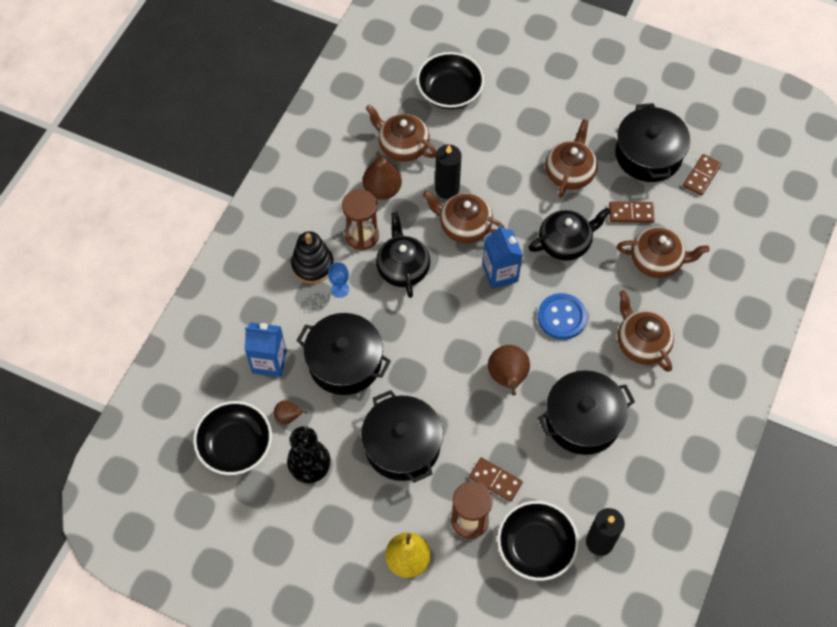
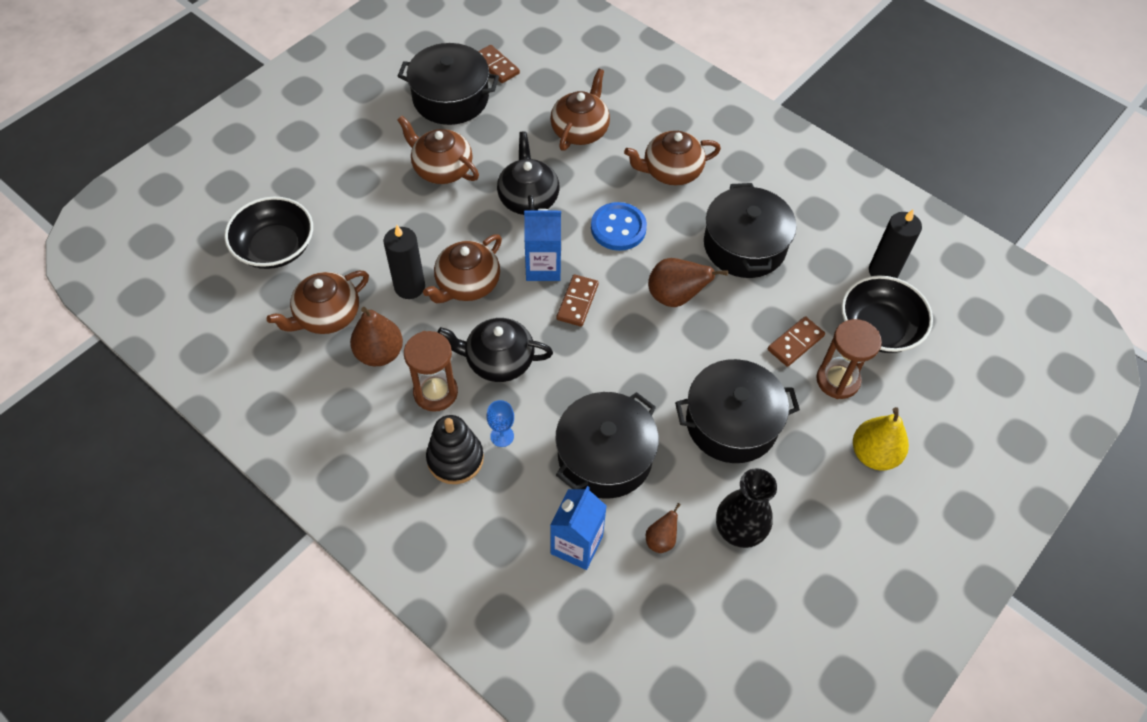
camera: 75 degrees left, 5 degrees down
black bowl [193,401,272,475] -> none
brown domino [609,201,655,223] -> brown domino moved to [557,274,599,327]

